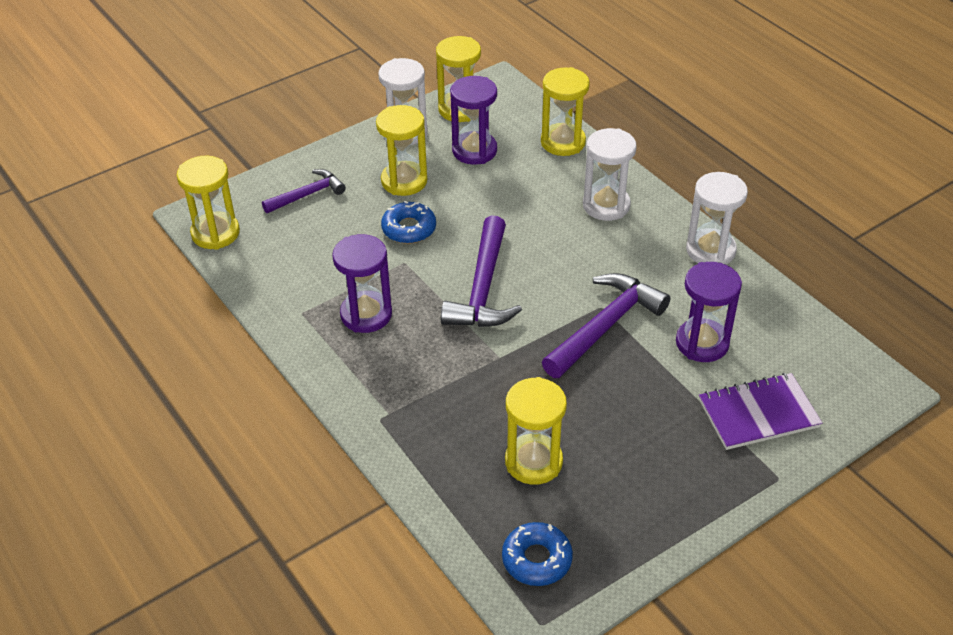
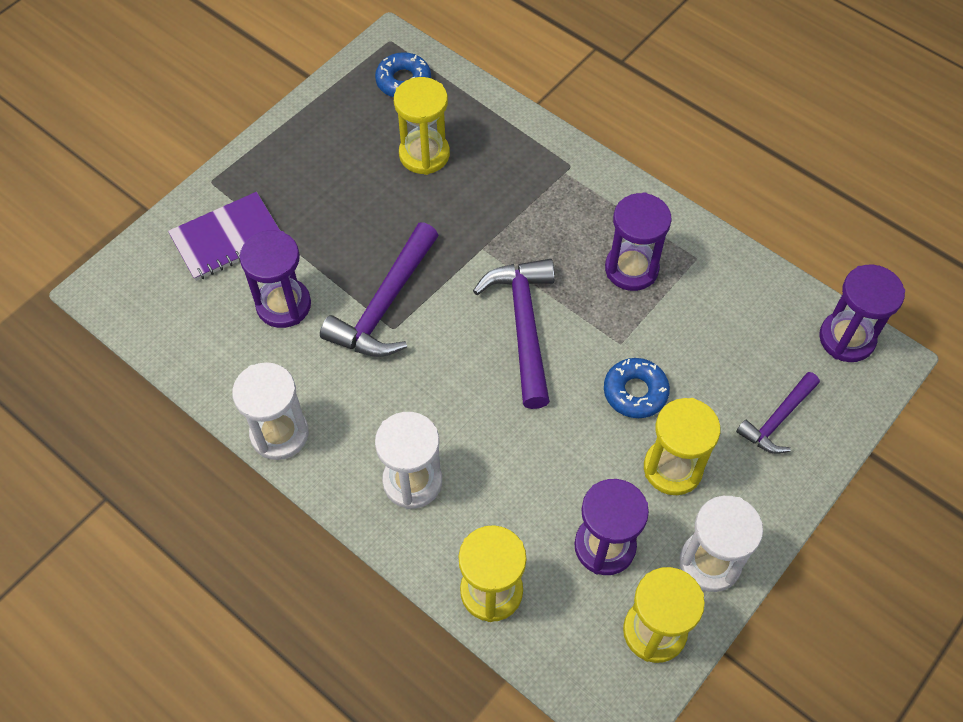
camera: 165 degrees right, 15 degrees up
yellow hourglass [177,156,240,250] -> purple hourglass [819,264,905,362]

